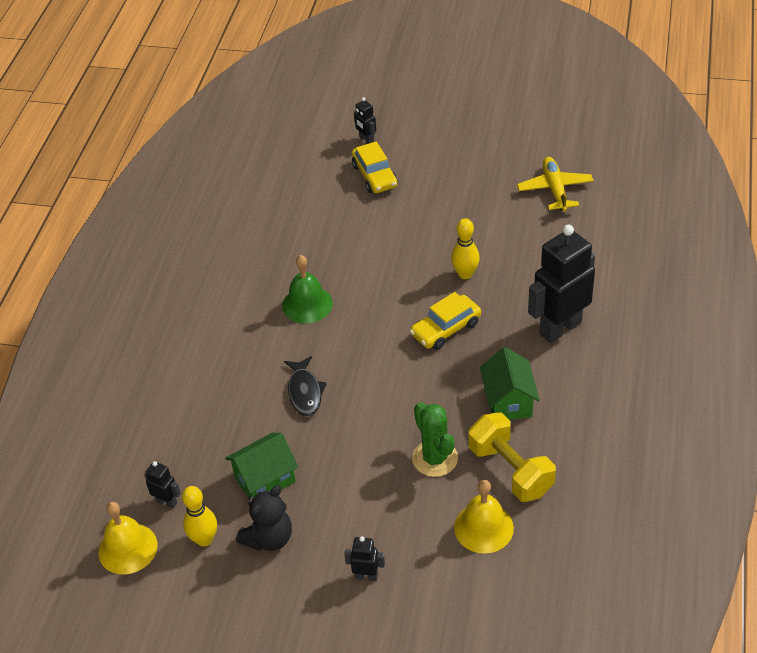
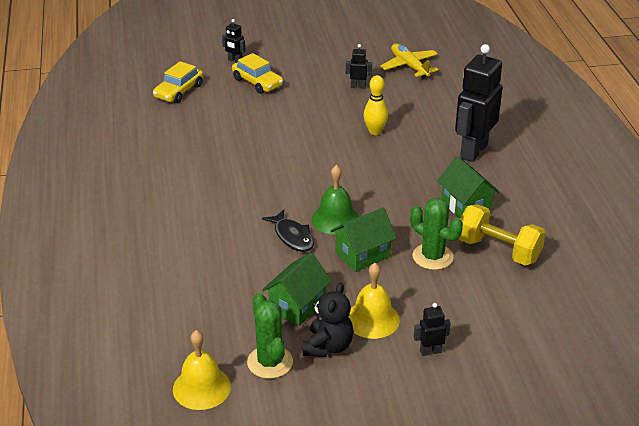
camera: 25 degrees left, 10 degrees down
black robot [144,461,181,508] -> black robot moved to [346,44,372,89]
yellow bowling pin [182,486,217,546] -> green cactus [247,293,293,379]
green bell [282,255,333,324] -> green bell moved to [312,165,359,235]
yellow car [410,292,481,350] -> yellow car moved to [153,61,203,103]
yellow bell [454,480,514,554] -> yellow bell moved to [348,263,400,339]
none -> green house [331,207,397,272]

